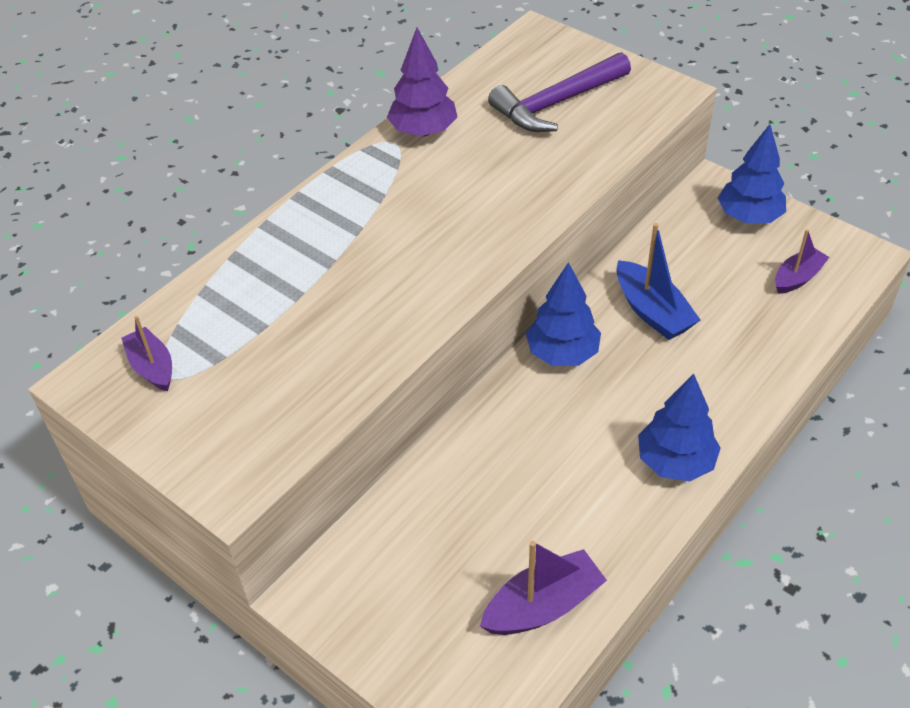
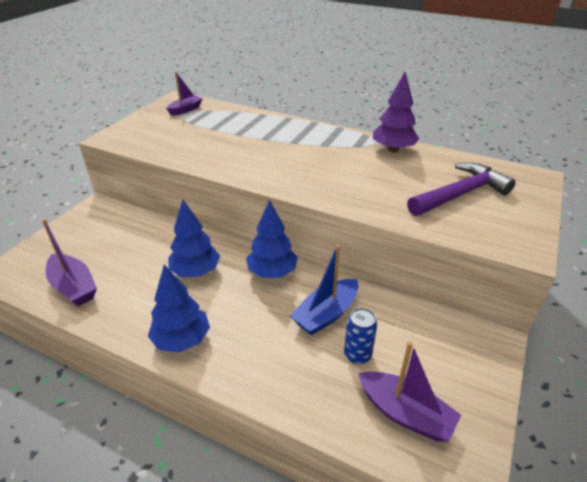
camera: 75 degrees right, 10 degrees down
purple hammer [488,52,631,132] -> purple hammer turned 105 degrees clockwise [407,163,516,216]
blue tree [718,124,786,224] -> blue tree moved to [168,200,220,277]
purple boat [775,229,830,294] -> purple boat [358,342,461,442], size x1.50
none -> blue can [344,308,377,364]

